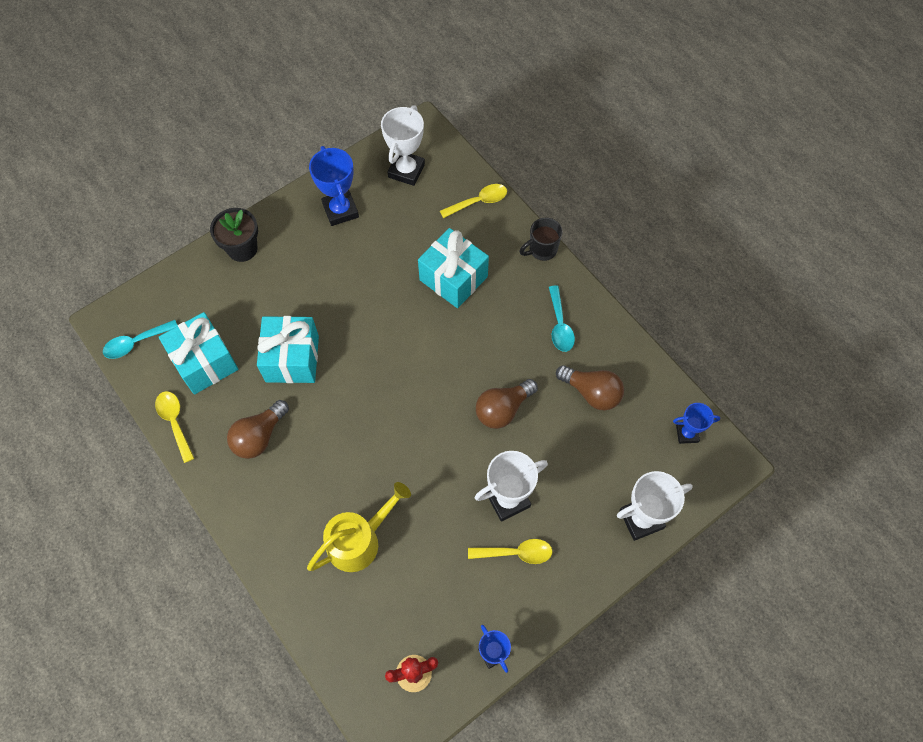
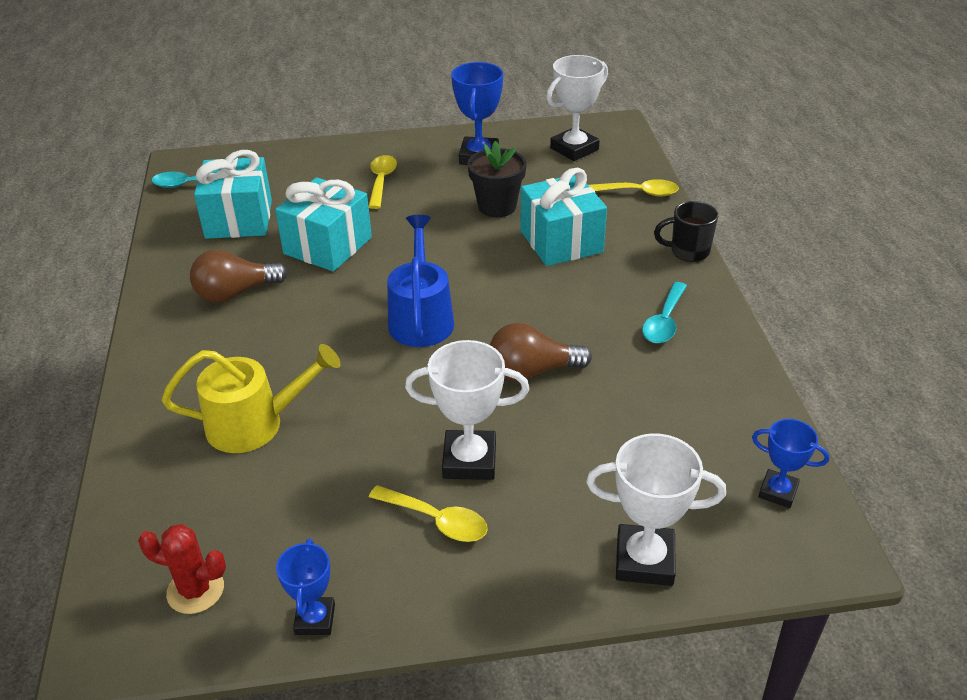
camera: 30 degrees right, 25 degrees down
yellow spoon [155,391,195,463] -> yellow spoon moved to [368,155,397,209]
black flower pot [210,208,258,262] -> black flower pot moved to [468,141,527,217]
brown light bulb [556,365,624,410] -> none
none -> blue watering can [387,215,454,347]

